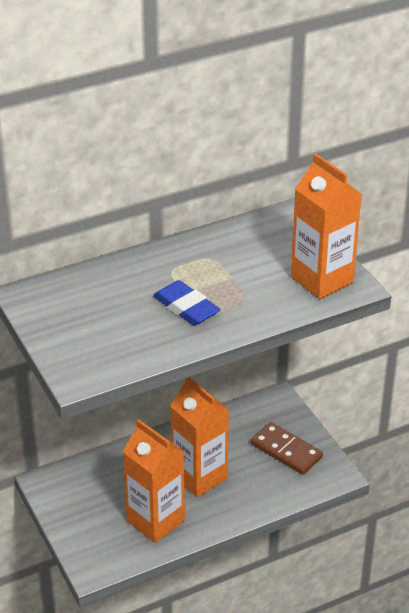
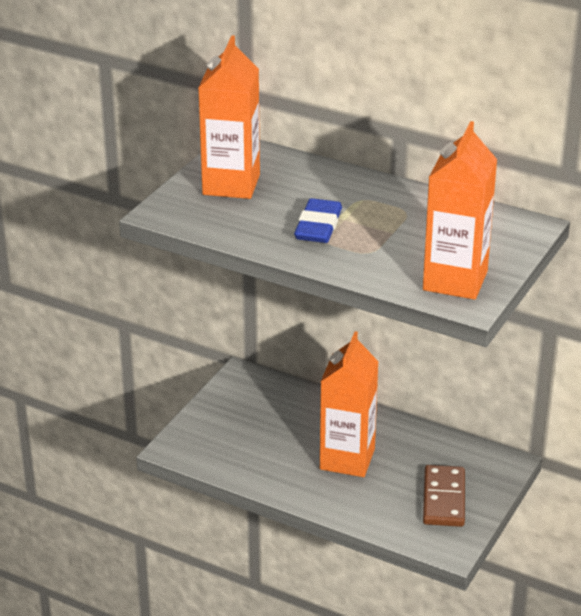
camera: 55 degrees right, 5 degrees down
orange carton [123,419,185,543] -> orange carton moved to [198,35,260,199]

